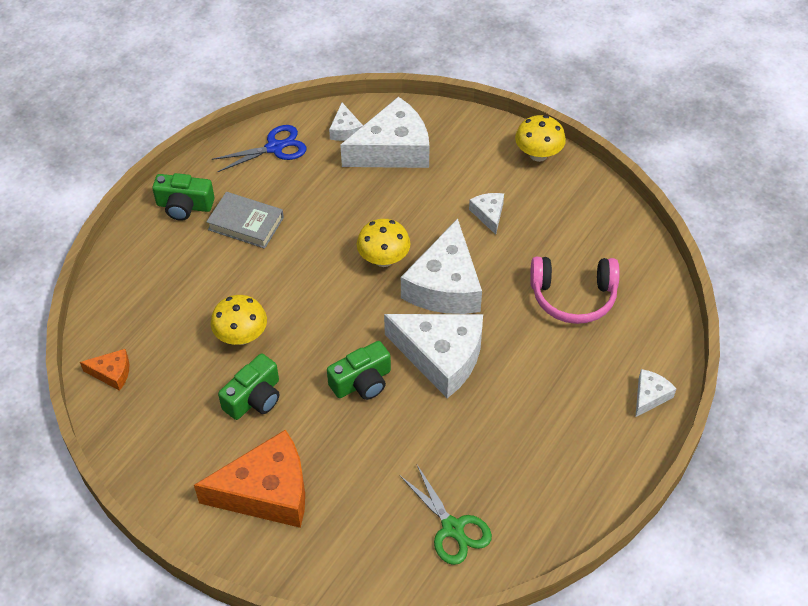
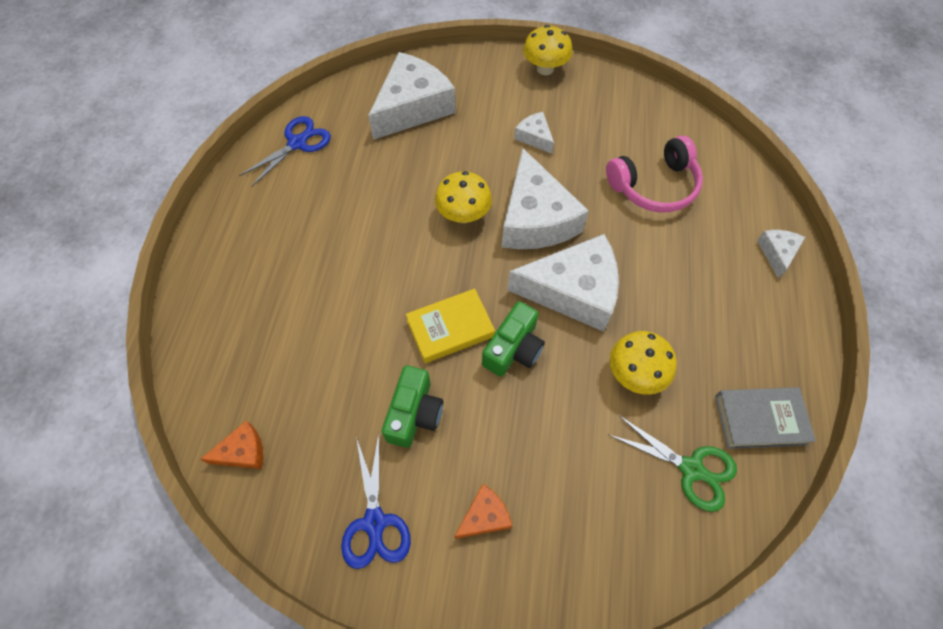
camera: 25 degrees left, 10 degrees up
green camera [152,173,215,221] -> none
orange cheese [194,429,305,528] -> orange cheese [454,484,512,539], size x0.46
grey book [206,192,284,249] -> grey book moved to [715,387,816,449]
yellow mushroom [211,295,267,345] -> yellow mushroom moved to [610,331,677,394]
white cheese [329,103,363,141] -> none
none -> blue scissors [341,434,411,569]
none -> yellow book [406,289,495,363]

